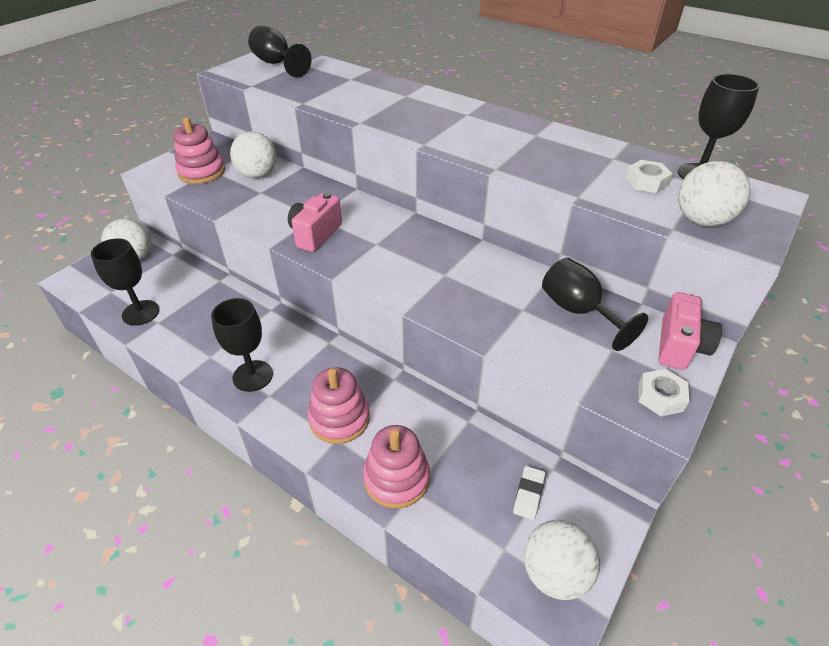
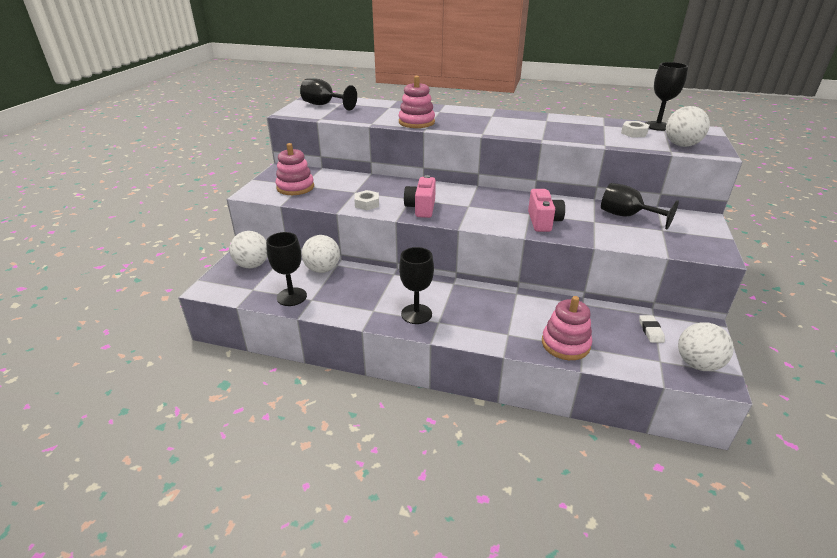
camera: 20 degrees left, 10 degrees down
white ball [230,132,277,178] -> white ball moved to [301,235,340,273]
pink stacking toy [308,367,370,444] -> pink stacking toy moved to [399,76,435,128]
white nut [638,369,689,417] -> white nut moved to [354,190,379,210]
pink camera [658,292,722,370] -> pink camera moved to [528,189,565,232]

